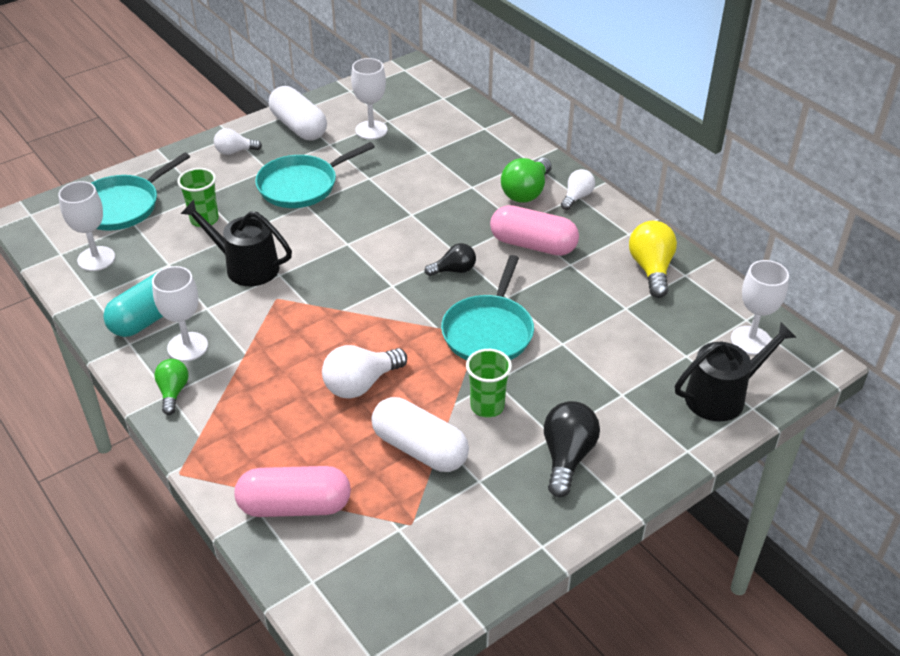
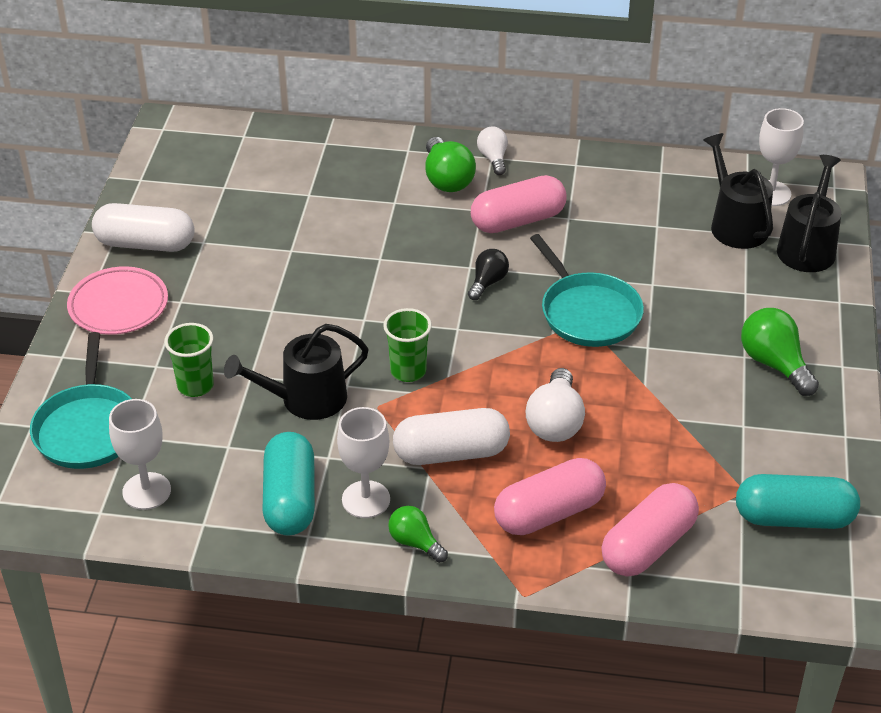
camera: 45 degrees left, 0 degrees up
white light bulb [214,128,262,155] -> pink plate [67,266,168,335]
turquoise pan [255,142,375,208] -> none
white goblet [351,58,388,140] -> none
white capsule [372,397,469,472] -> white capsule moved to [393,408,510,465]
green cup [466,349,512,418] -> green cup moved to [383,308,432,382]
black light bulb [544,401,600,497] -> green light bulb [741,308,819,396]
yellow light bulb [629,221,677,298] -> none
none -> pink capsule [494,458,606,535]
none -> black watering can [703,133,773,249]
none -> turquoise capsule [736,474,860,529]

